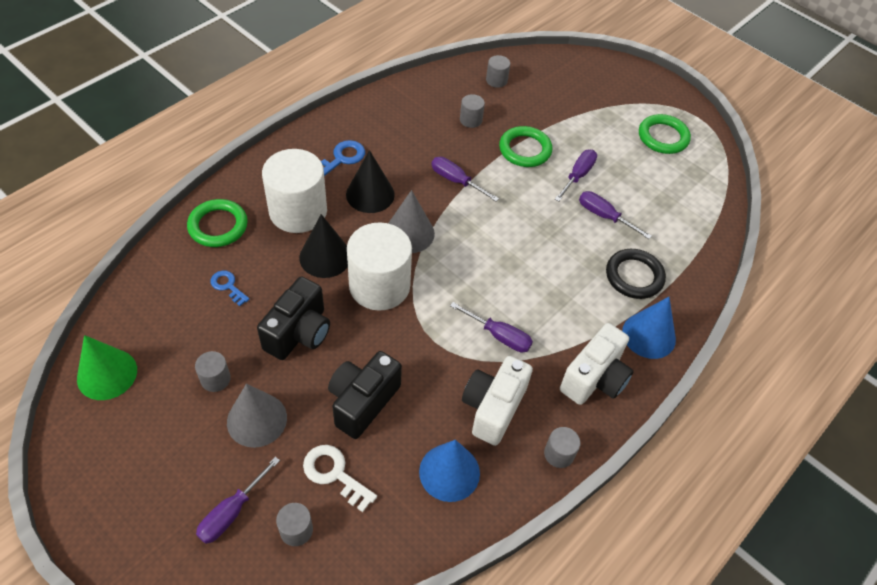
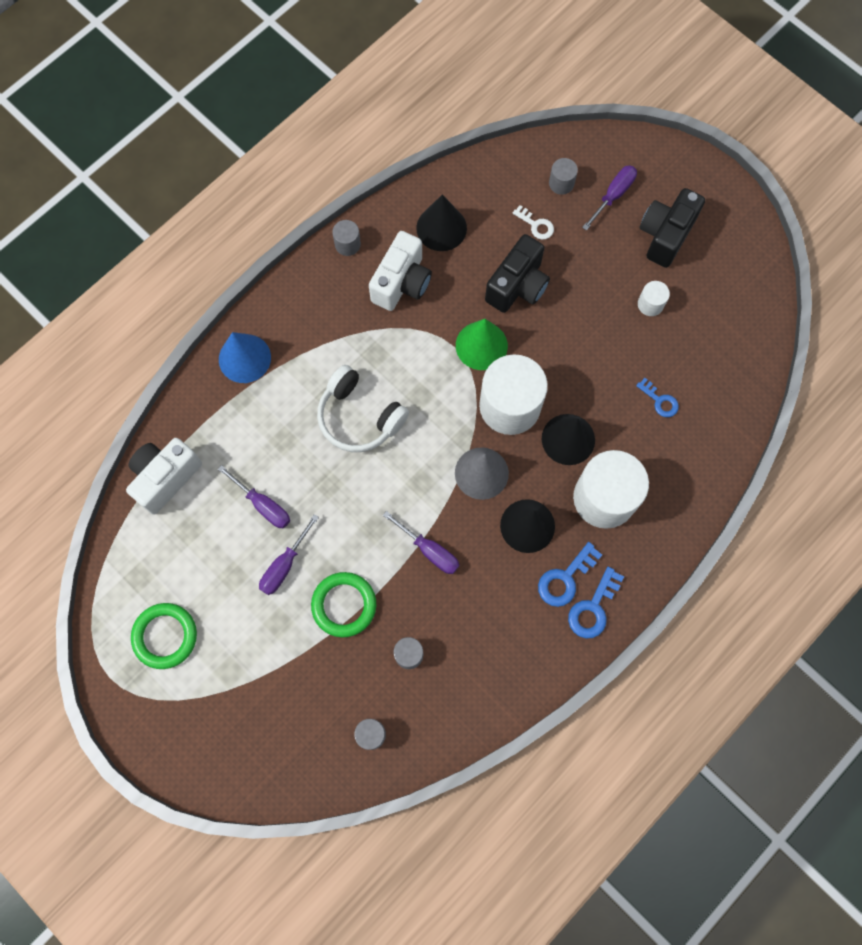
camera: 175 degrees left, 20 degrees up
green cone [77,335,137,400] -> green cone moved to [456,319,508,370]
green ring [187,199,248,247] -> none
grey cylinder [195,351,231,392] -> white cylinder [638,281,670,316]
grey cone [227,384,287,448] -> none
black camera [257,276,330,360] -> black camera moved to [640,188,705,268]
white key [303,445,377,512] -> white key [513,205,554,240], size x0.66
blue cone [419,440,480,502] -> black cone [416,195,467,251]
purple screwdriver [450,302,533,352] -> none
white camera [560,323,634,405] -> white camera moved to [126,438,202,515]
black ring [606,249,666,299] -> none
none -> white headphones [317,365,409,452]
none -> blue key [568,567,624,639]

